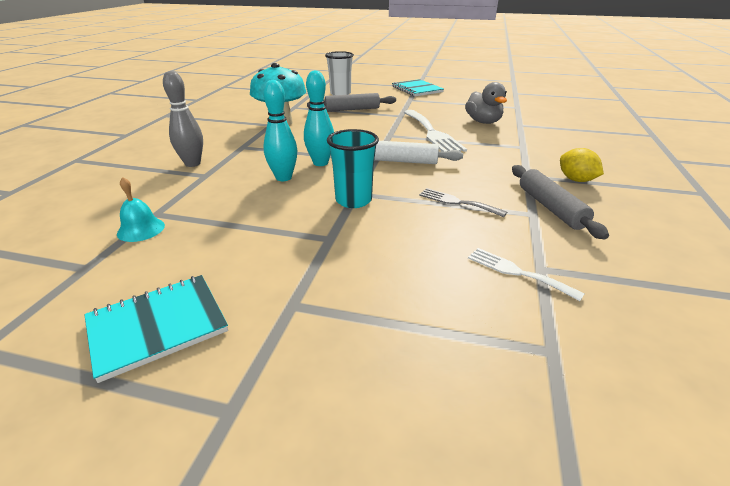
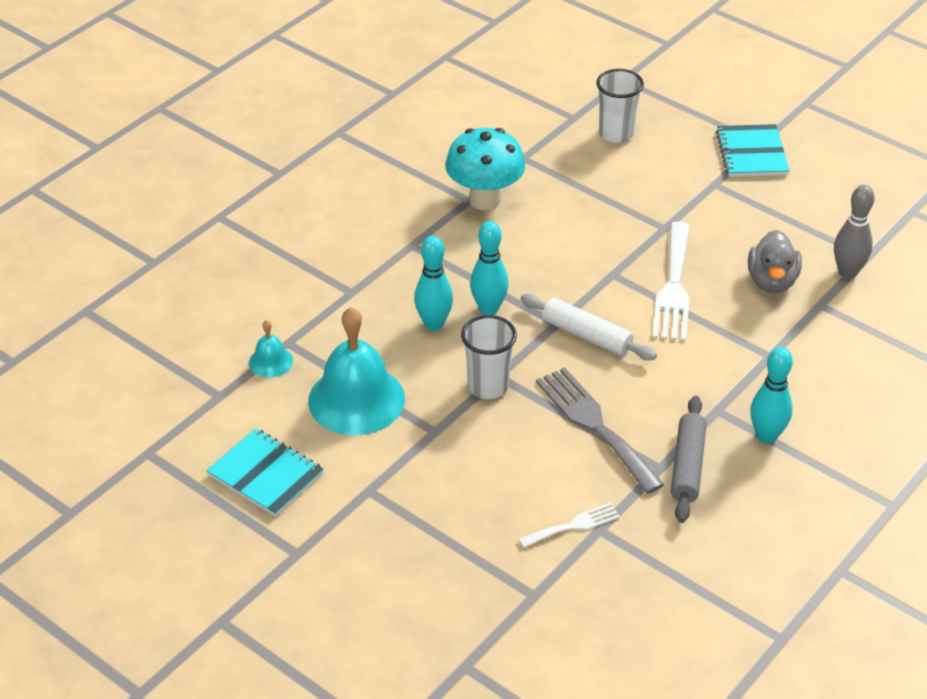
camera: 25 degrees right, 10 degrees up
turquoise notebook [84,275,228,383] -> turquoise notebook turned 45 degrees clockwise [206,428,324,517]
grey bowling pin [163,71,203,167] -> grey bowling pin moved to [834,185,875,279]
grey rolling pin [307,93,396,112] -> none
turquoise cup [327,129,379,208] -> white cup [461,315,517,399]
grey fork [419,188,507,217] -> grey fork [536,367,665,494], size x1.84
white fork [468,248,585,301] -> white fork turned 90 degrees clockwise [518,503,620,548]
yellow lemon [560,148,604,182] -> turquoise bowling pin [750,347,793,444]
none -> turquoise bell [308,307,405,435]

